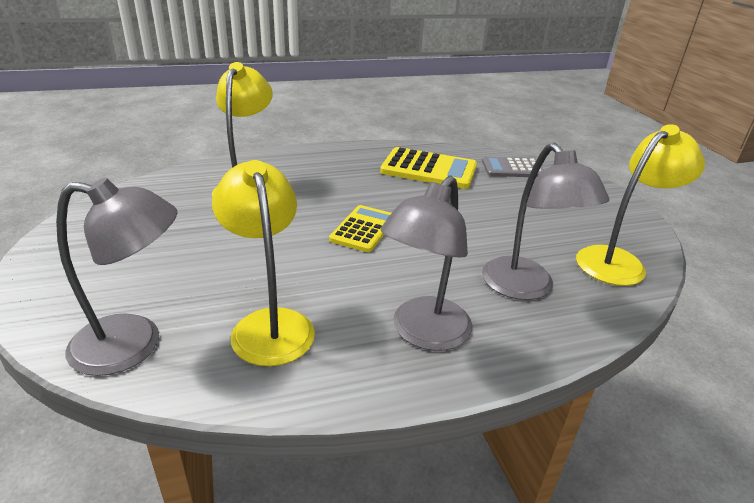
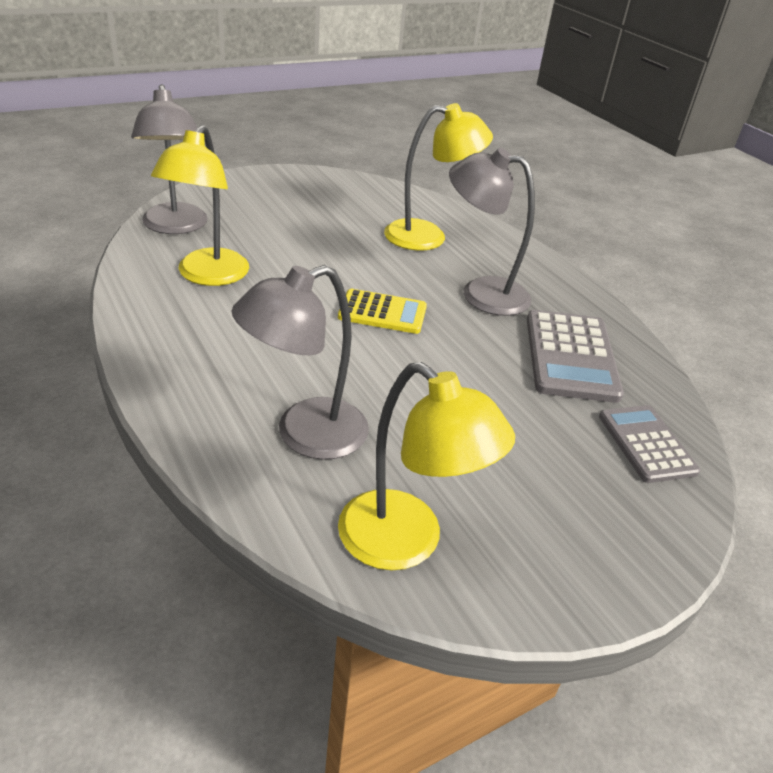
camera: 75 degrees right, 5 degrees up
yellow lamp [212,160,315,366] -> yellow lamp turned 135 degrees clockwise [151,125,249,286]
yellow calculator [380,147,477,189] -> grey calculator [527,310,624,403]
grey lamp [380,176,472,351] -> grey lamp moved to [449,148,535,316]

